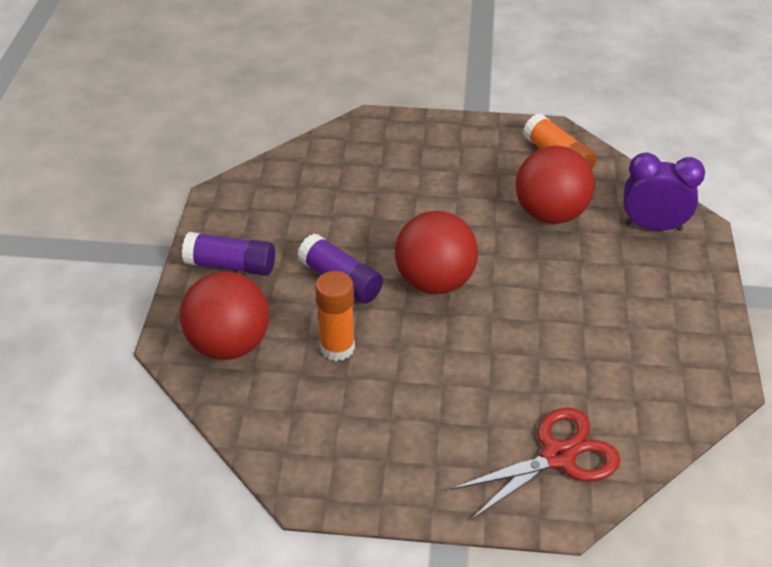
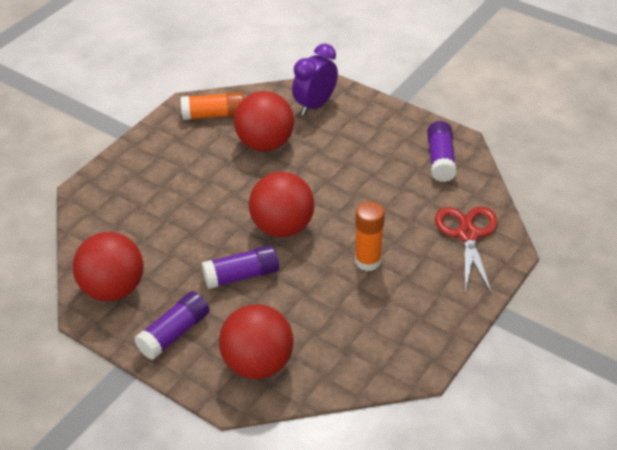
camera: 60 degrees left, 0 degrees up
orange glue stick [315,271,355,361] -> orange glue stick moved to [355,201,385,271]
none -> red ball [73,232,144,301]
none -> purple glue stick [427,121,457,182]

